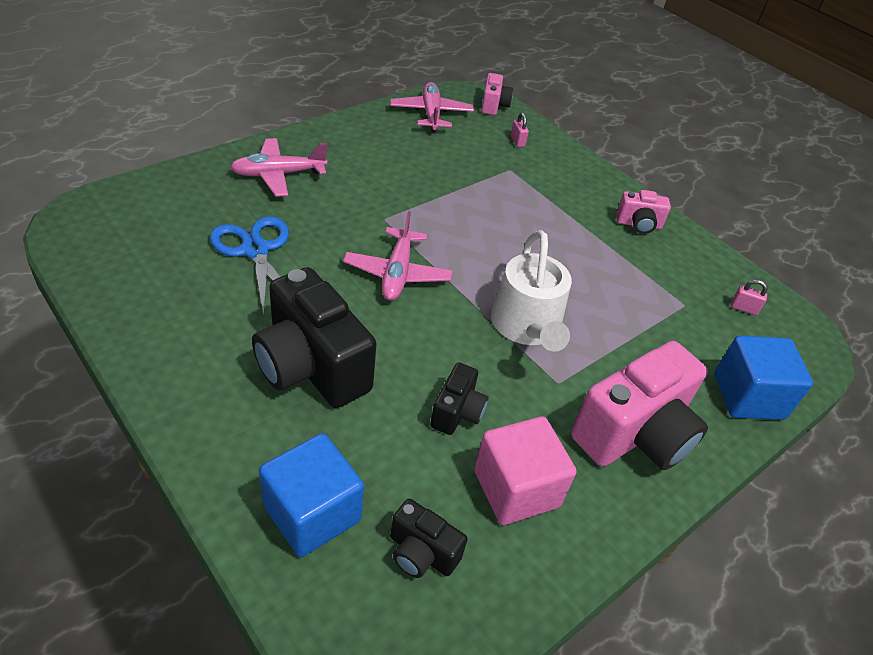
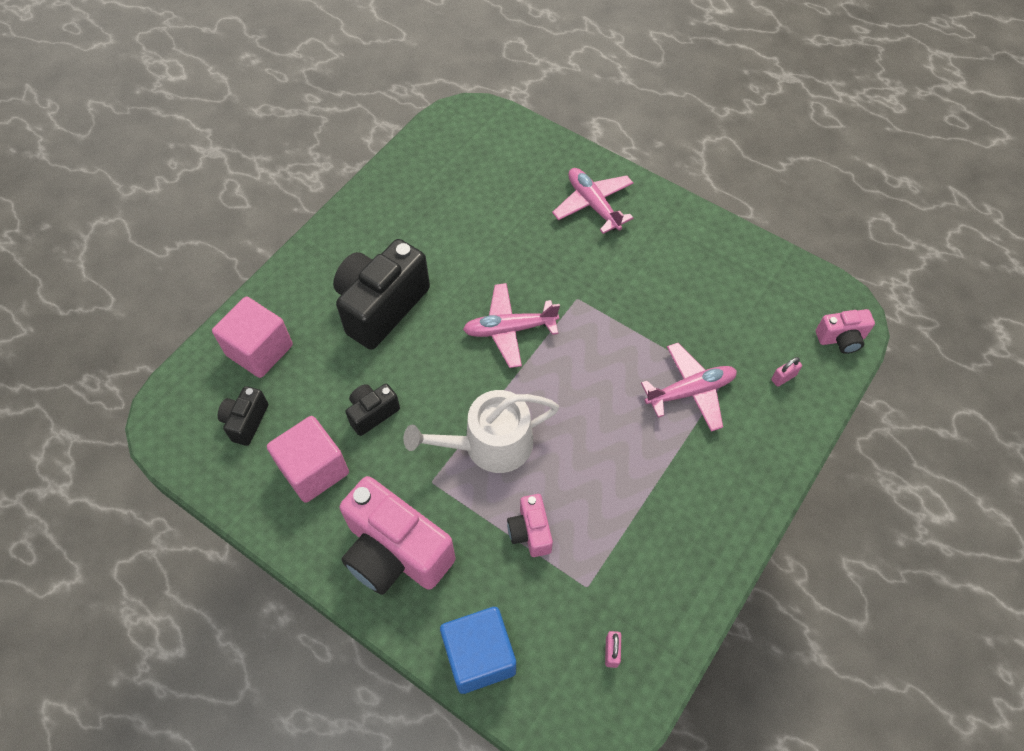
camera: 80 degrees right, 15 degrees up
blue scissors [210,216,289,316] -> none
blue cube [259,433,364,557] -> pink cube [212,297,293,378]
pink plane [390,82,474,133] -> pink plane moved to [641,343,737,432]
black camera [430,362,488,435] -> black camera turned 135 degrees clockwise [345,384,400,436]
pink camera [616,190,671,234] -> pink camera moved to [507,494,553,557]

